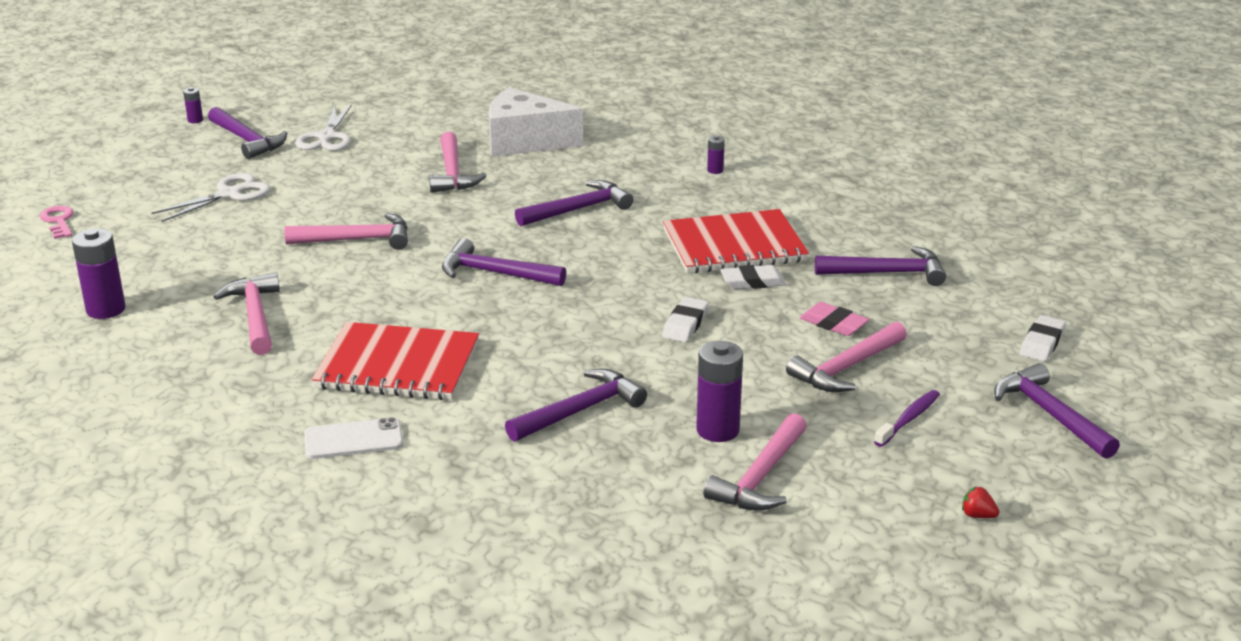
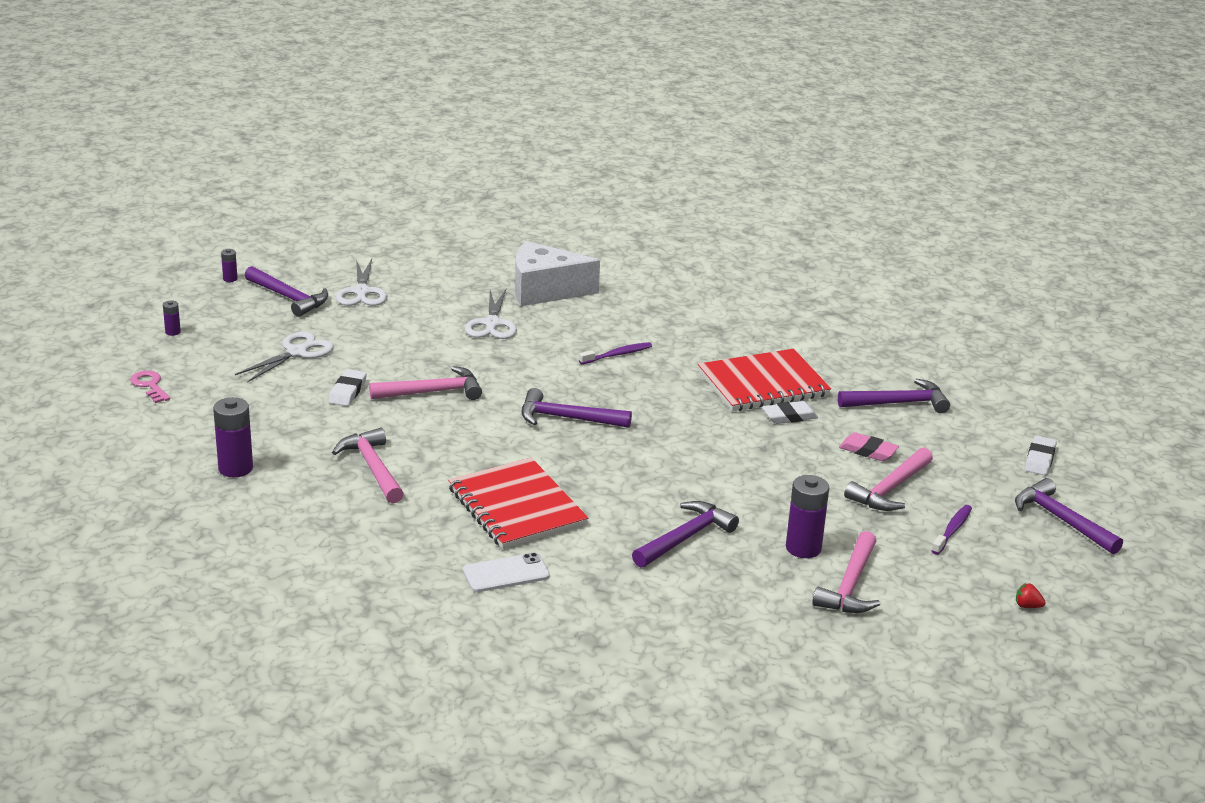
camera: 10 degrees left, 0 degrees up
red notebook [312,322,479,400] -> red notebook turned 60 degrees clockwise [448,458,588,549]
pink hammer [429,132,486,193] -> white scissors [465,289,517,339]
purple hammer [515,180,633,226] -> purple toothbrush [579,342,652,364]
white eraser [662,297,709,342] -> white eraser moved to [328,369,367,406]
purple battery [707,135,725,174] -> purple battery moved to [163,301,181,336]

